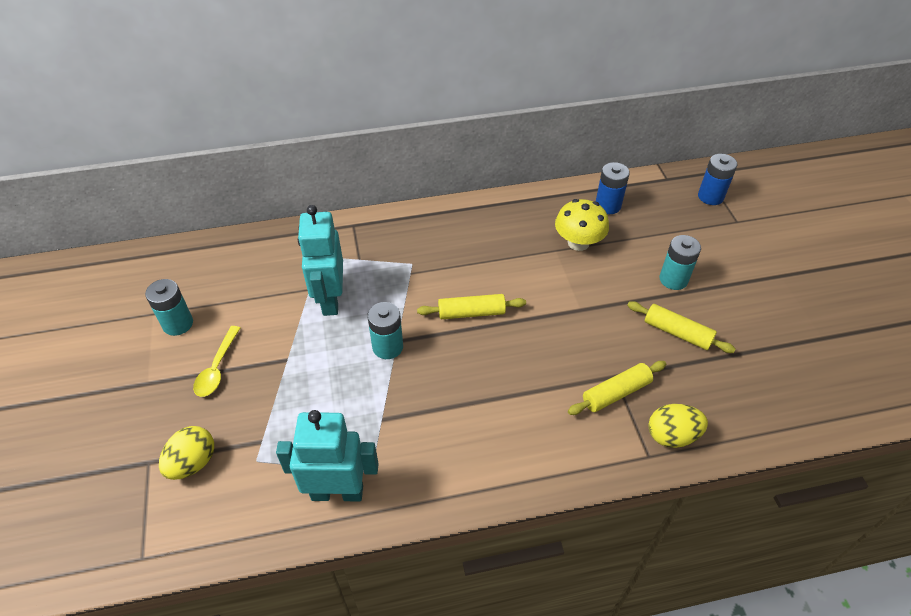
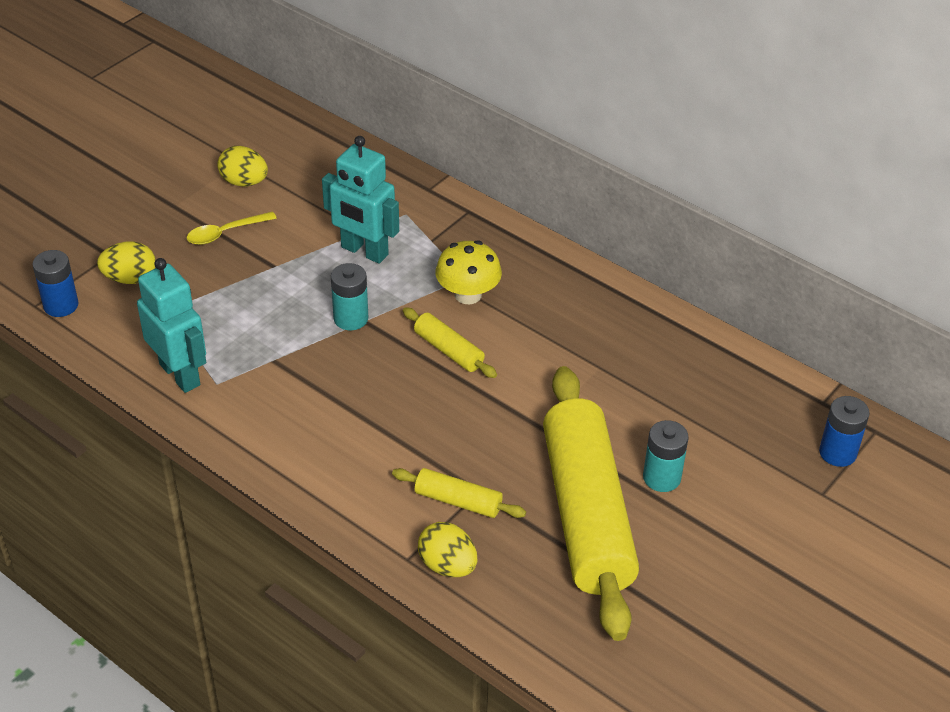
camera: 50 degrees right, 5 degrees down
turquoise battery [145,279,193,336] -> yellow egg [217,146,268,186]
turquoise robot [298,205,343,316] -> turquoise robot turned 105 degrees counterclockwise [322,136,399,264]
yellow mushroom [555,199,609,251] -> yellow mushroom moved to [435,240,502,304]
blue battery [596,162,630,214] -> blue battery moved to [32,250,79,317]
yellow rolling pin [627,301,736,353] -> yellow rolling pin [543,366,639,641], size x2.36

